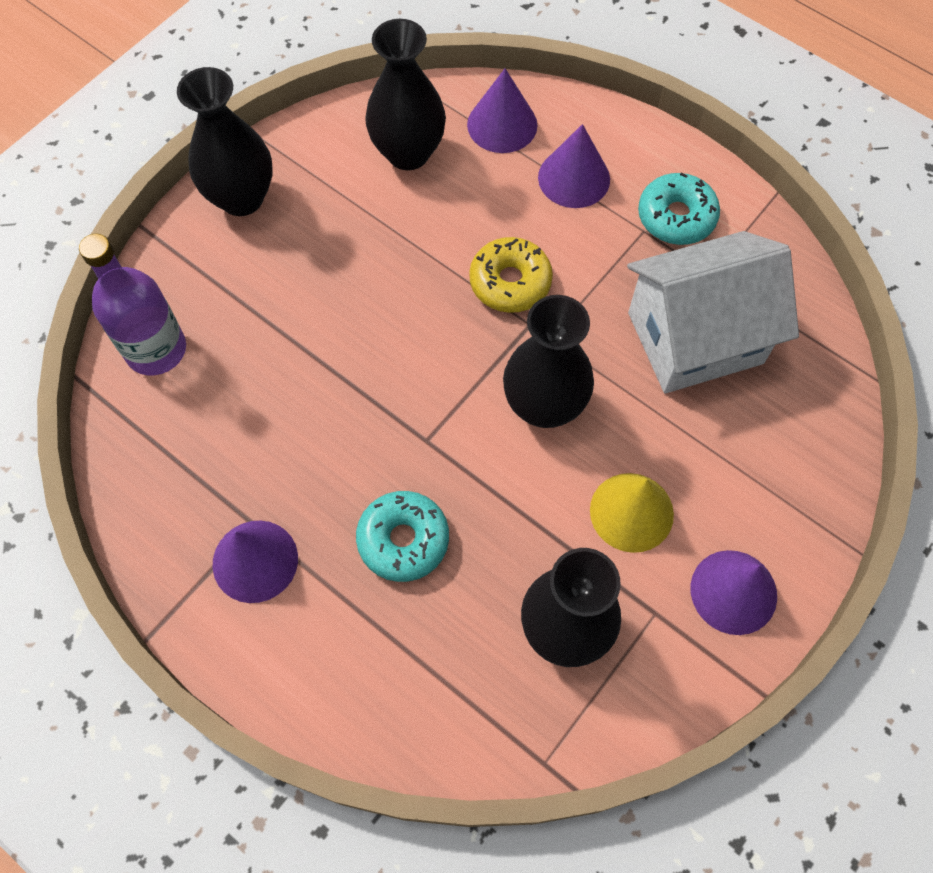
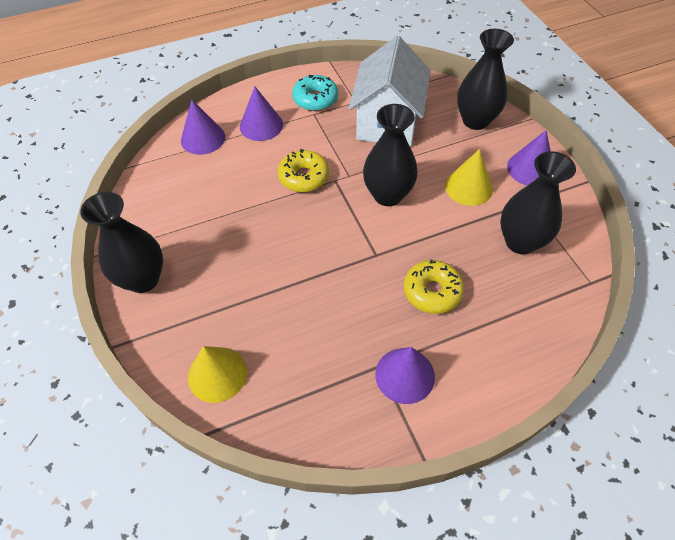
camera: 60 degrees left, 10 degrees down
purple bottle [79,234,186,375] -> yellow cone [188,346,247,403]
turquoise donut [356,491,449,582] -> yellow donut [404,259,464,314]
black vase [365,19,446,170] -> black vase moved to [457,29,514,130]

